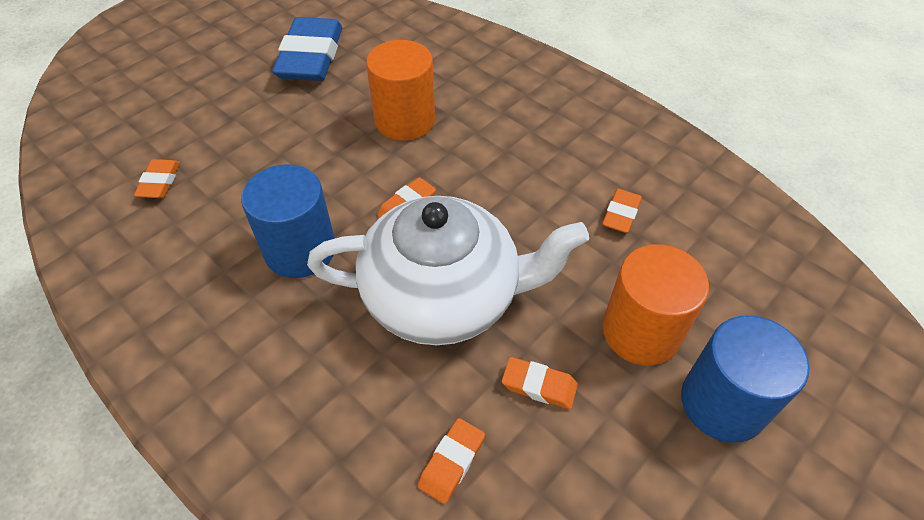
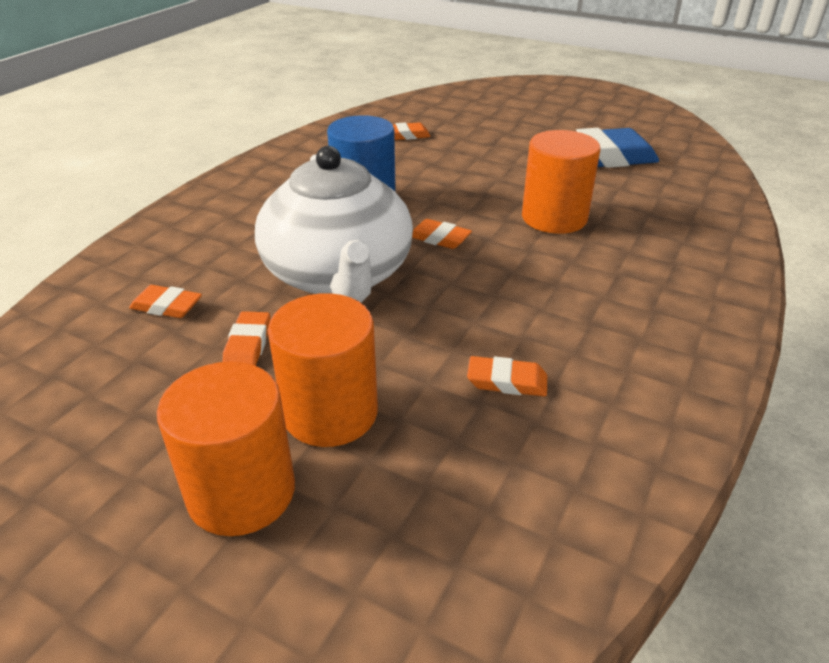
camera: 75 degrees right, 15 degrees down
blue cylinder [681,315,809,443] -> orange cylinder [157,361,295,536]

